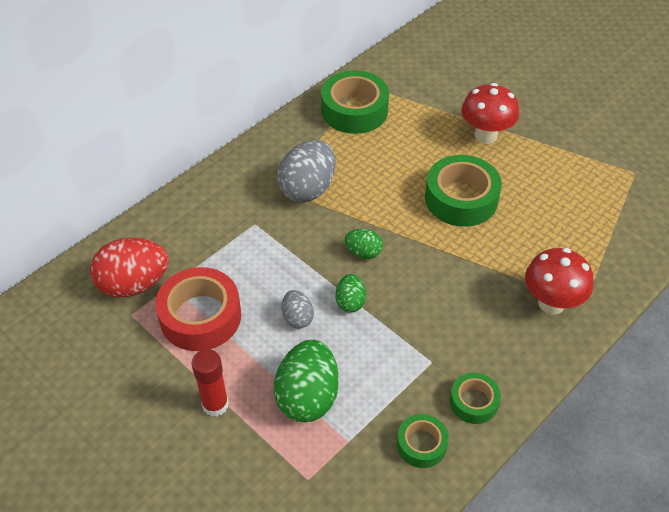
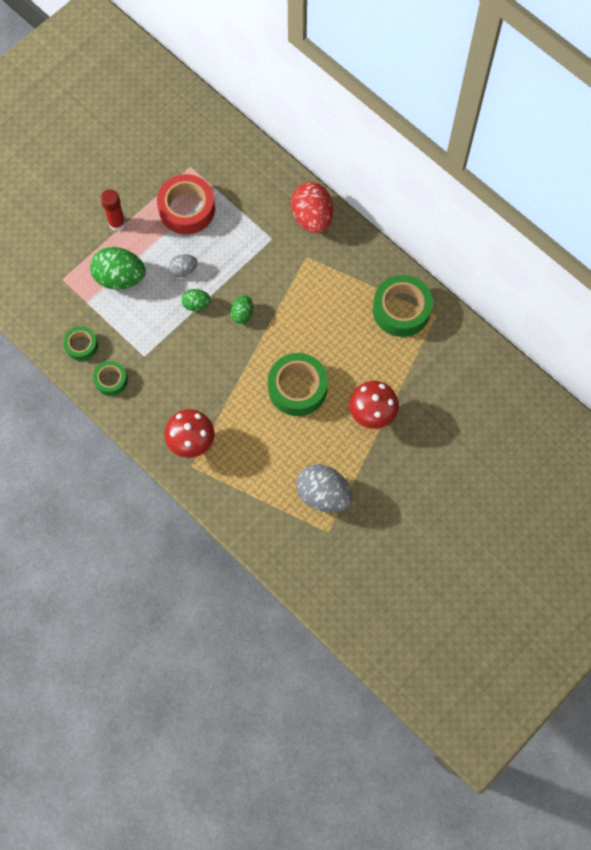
camera: 90 degrees right, 20 degrees up
red egg [90,238,169,298] -> red egg moved to [291,182,333,233]
grey egg [277,140,335,202] -> grey egg moved to [296,464,352,512]

